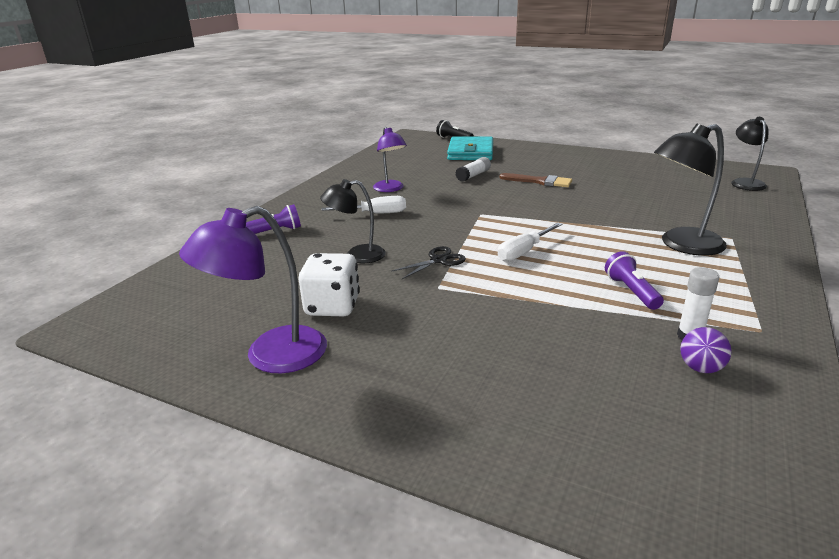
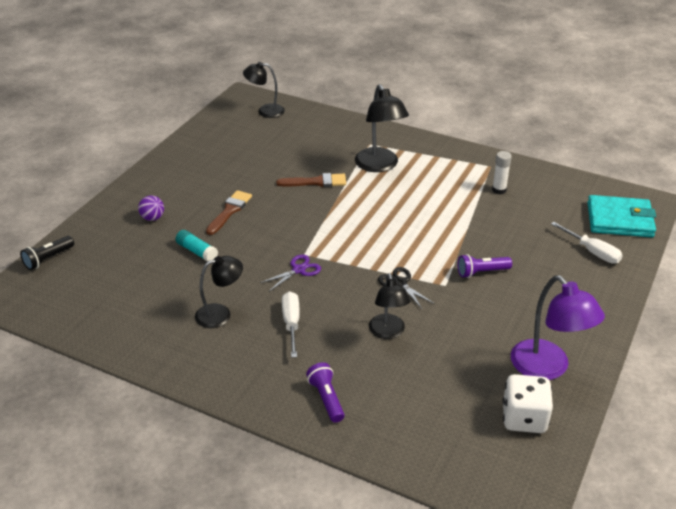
camera: 90 degrees left, 10 degrees up
white dice [299,253,360,316] -> white dice moved to [502,374,553,433]
purple lamp [373,127,407,192] -> black lamp [195,256,243,328]
turquoise wallet [447,137,493,160] -> turquoise wallet moved to [587,195,656,237]
white glue stick [455,157,491,182] -> turquoise glue stick [175,230,218,261]
white screwdriver [498,222,562,262] -> white screwdriver moved to [551,222,623,264]
purple flashlight [605,251,664,310] -> purple flashlight moved to [458,254,512,278]
purple ball [680,327,732,373] -> purple ball moved to [138,196,164,221]
none -> purple scissors [260,254,321,291]
none -> brown brush [276,173,346,187]

